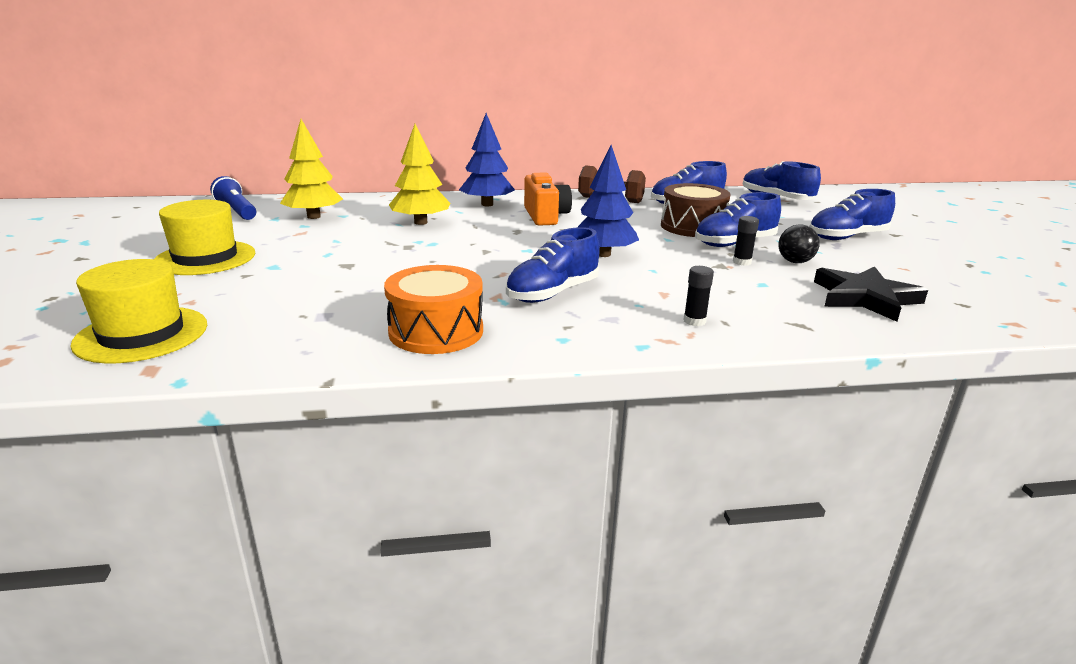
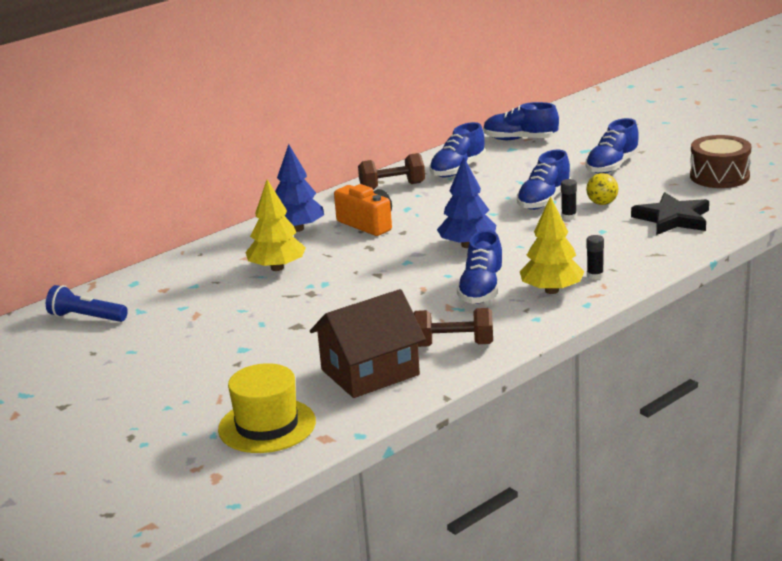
camera: 30 degrees left, 0 degrees up
yellow hat [155,200,255,275] -> none
yellow tree [280,119,343,219] -> yellow tree moved to [520,196,585,294]
orange drum [384,265,483,354] -> brown dumbbell [413,308,493,347]
brown drum [661,183,731,237] -> brown drum moved to [690,135,751,188]
black ball [778,225,820,263] -> yellow ball [586,173,618,205]
none -> brown house [310,289,426,398]

